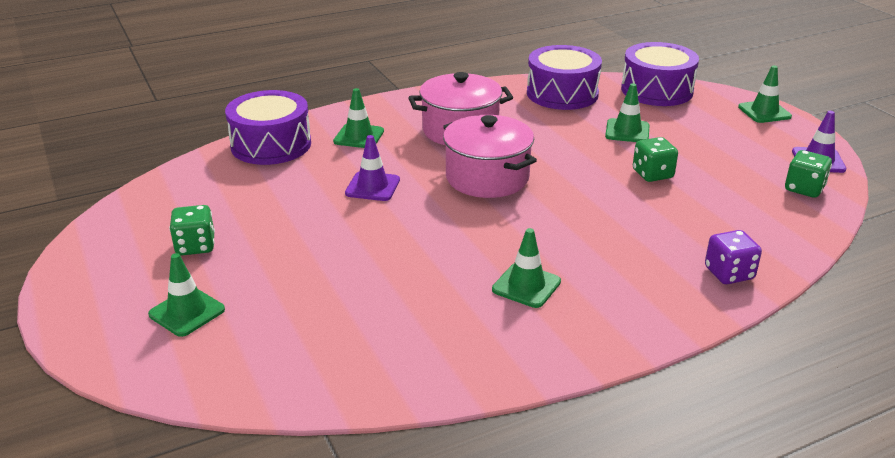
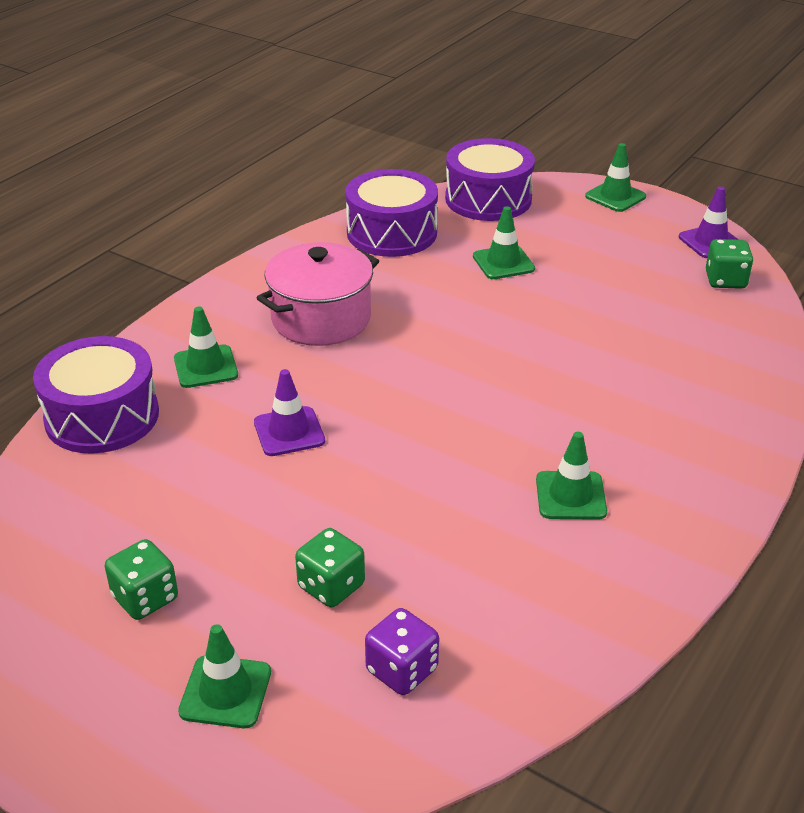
camera: 30 degrees left, 5 degrees up
pink pot [443,115,537,198] -> none
green dice [633,137,678,182] -> green dice moved to [295,528,365,607]
purple dice [705,230,762,284] -> purple dice moved to [365,608,439,695]

